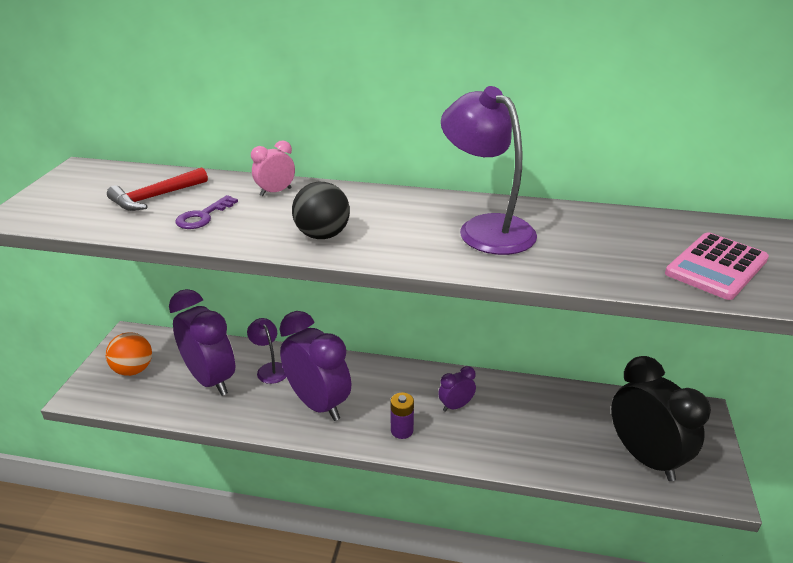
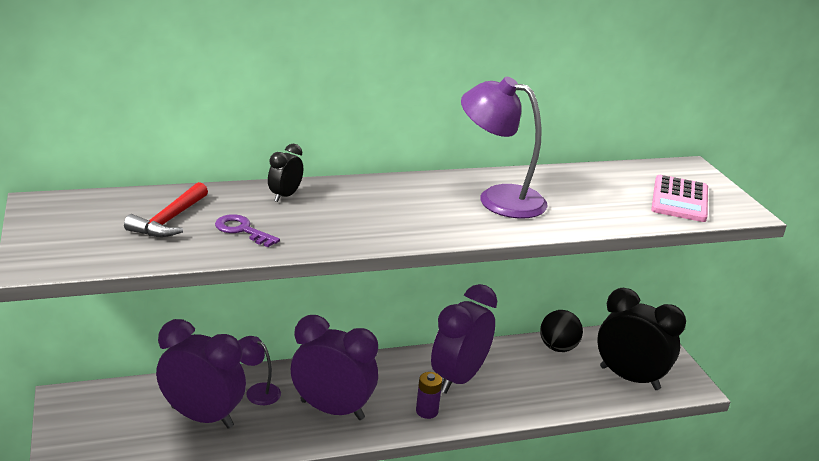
camera: 30 degrees left, 5 degrees down
orange ball [106,332,152,376] -> none
purple key [175,195,238,229] -> purple key turned 120 degrees clockwise [215,214,280,247]
pink clock [251,140,295,196] -> black clock [268,144,303,202]
black ball [292,182,350,239] -> black ball moved to [540,310,583,352]
purple clock [438,366,476,412] -> purple clock [431,284,497,394], size x2.16

